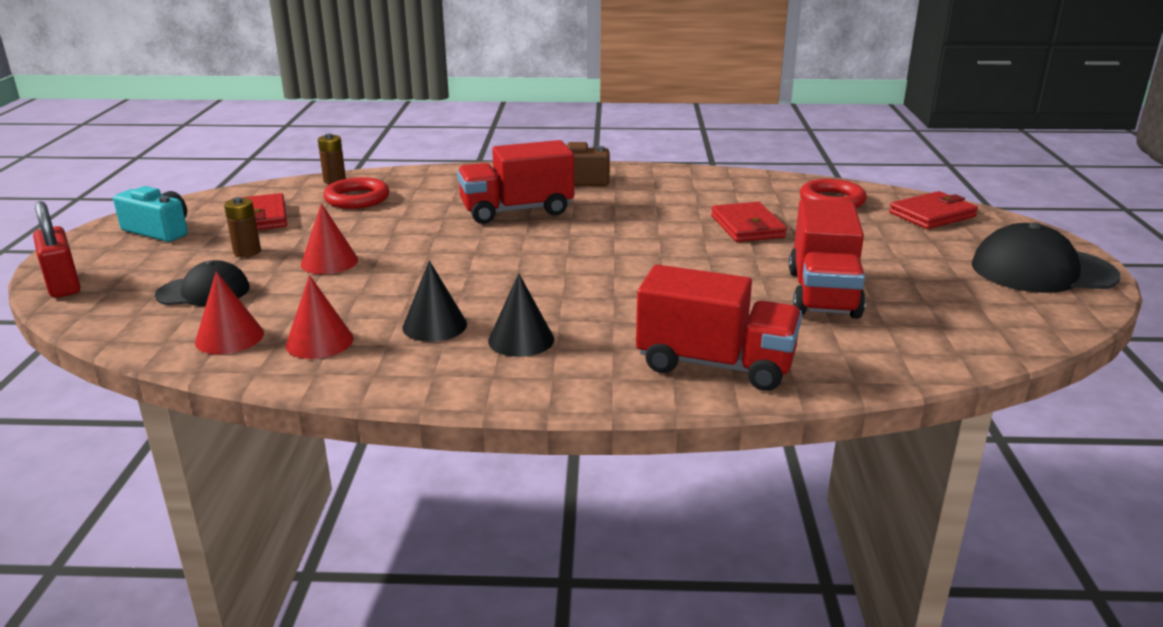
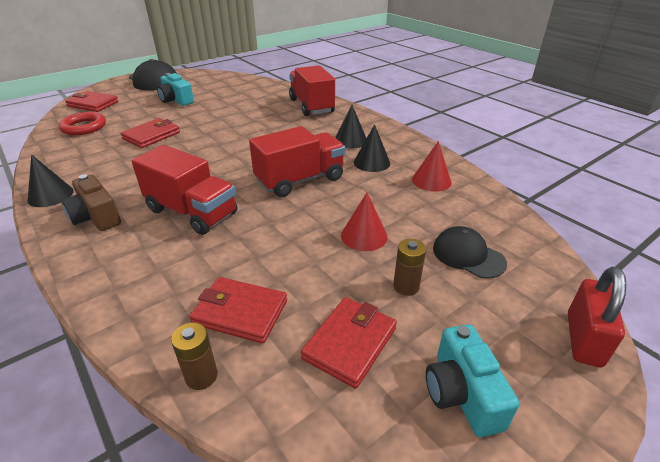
camera: 130 degrees left, 10 degrees up
red cone [195,271,264,354] -> none
red ring [323,177,389,209] -> red wallet [189,277,287,343]
red truck [789,199,866,319] -> red truck moved to [249,126,345,197]
none -> black cone [27,154,73,207]
none -> turquoise camera [157,73,194,106]

